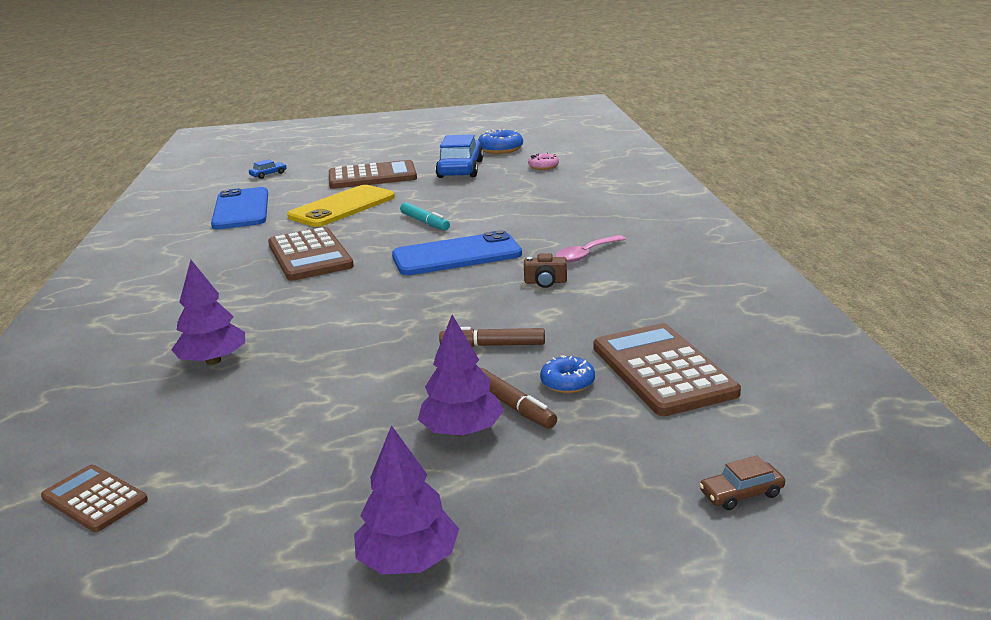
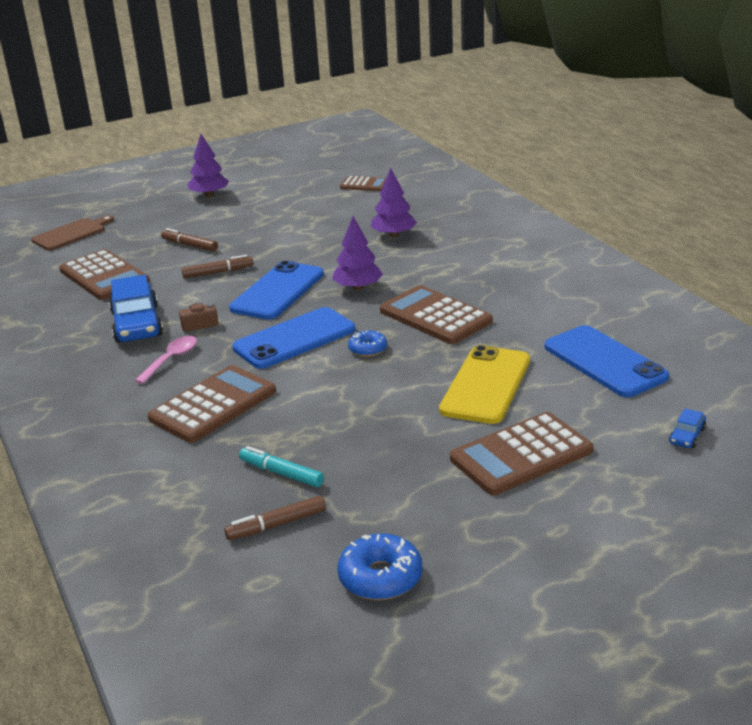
camera: 160 degrees right, 5 degrees up
turquoise marker [400,202,450,231] -> turquoise marker moved to [239,446,324,487]
purple tree [418,315,504,437] -> purple tree moved to [332,216,383,290]
blue car [436,134,483,178] -> blue car moved to [109,275,163,343]
pink donut [528,153,559,170] -> brown marker [224,496,326,540]
blue donut [540,355,595,393] -> blue donut moved to [348,330,387,357]
brown car [699,455,785,510] -> brown cutting board [31,215,114,251]
none -> brown calculator [148,365,276,443]
none -> blue phone [229,261,324,320]

